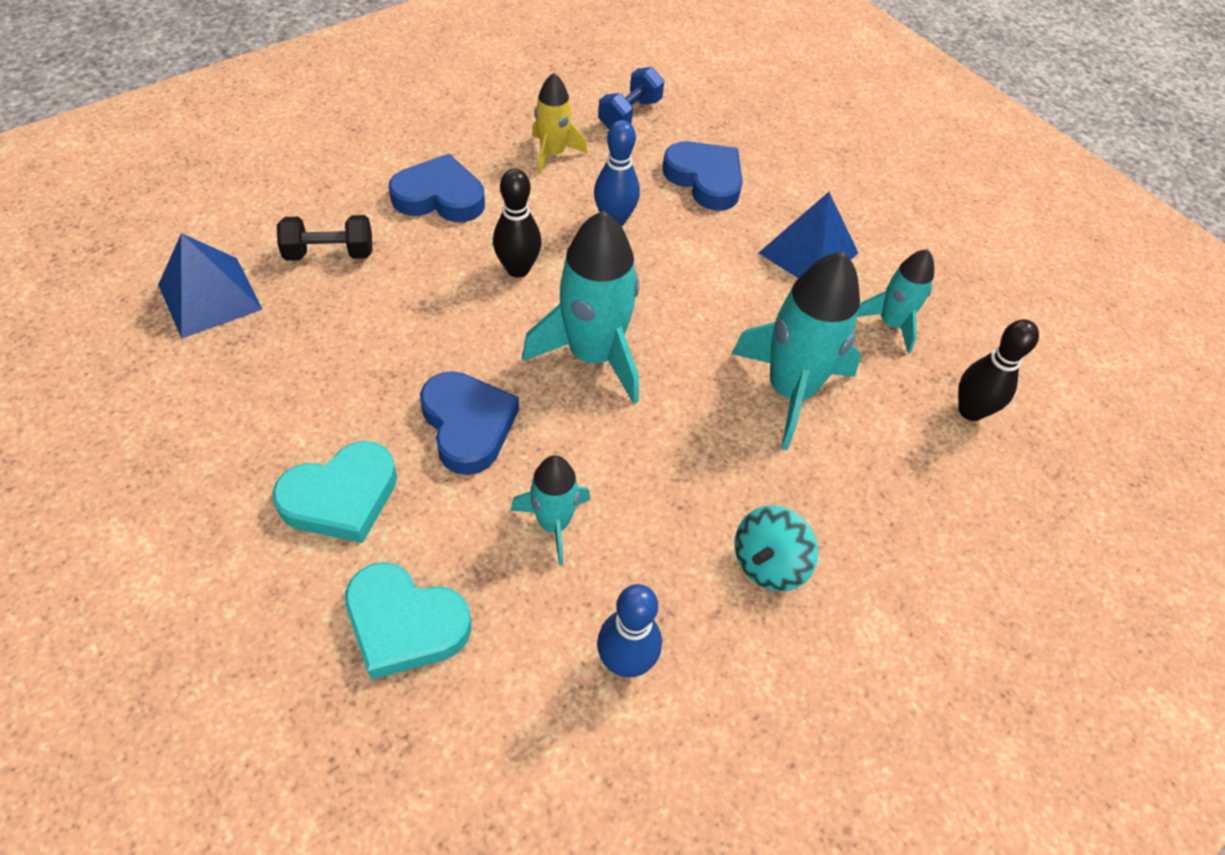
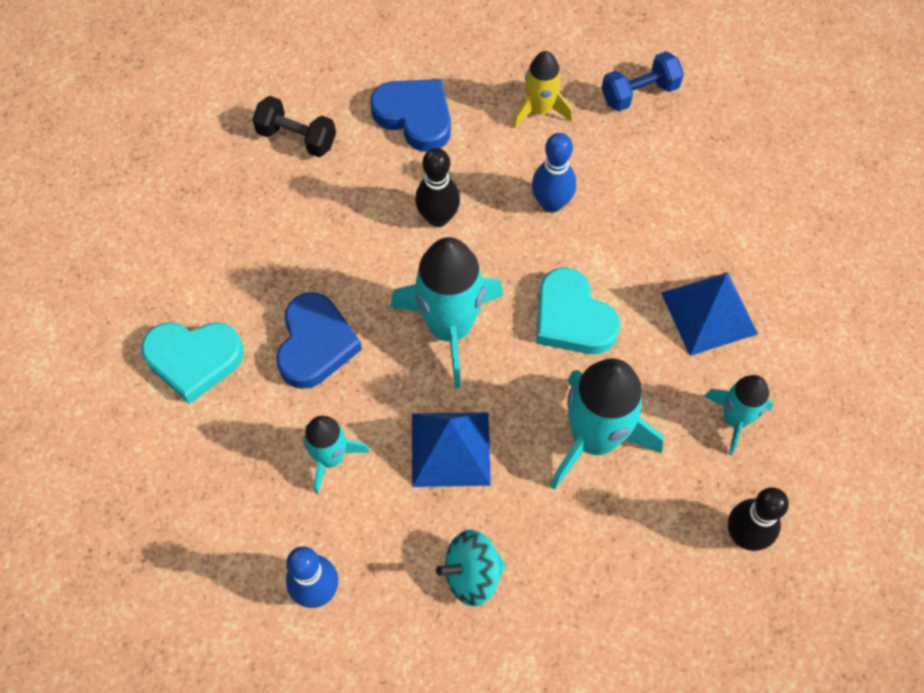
camera: 35 degrees right, 10 degrees up
blue pyramid [158,233,263,338] -> blue pyramid moved to [412,412,491,487]
turquoise heart [345,562,472,680] -> turquoise heart moved to [536,267,620,354]
blue heart [662,141,743,211] -> none

